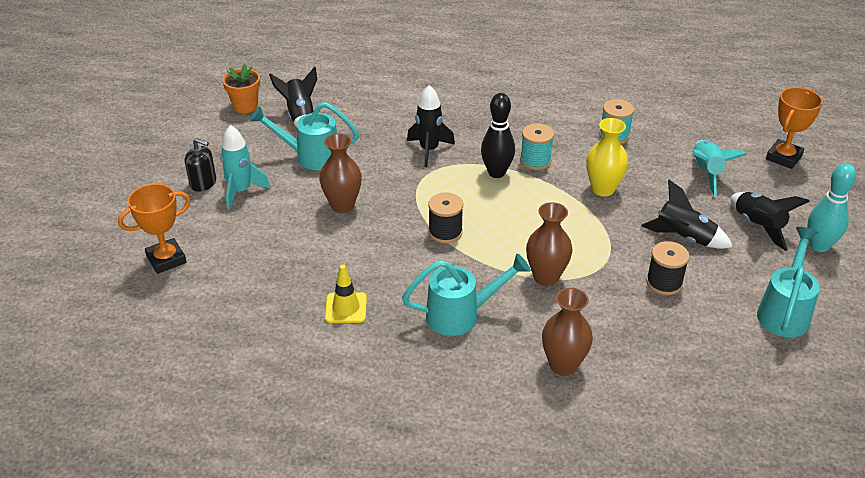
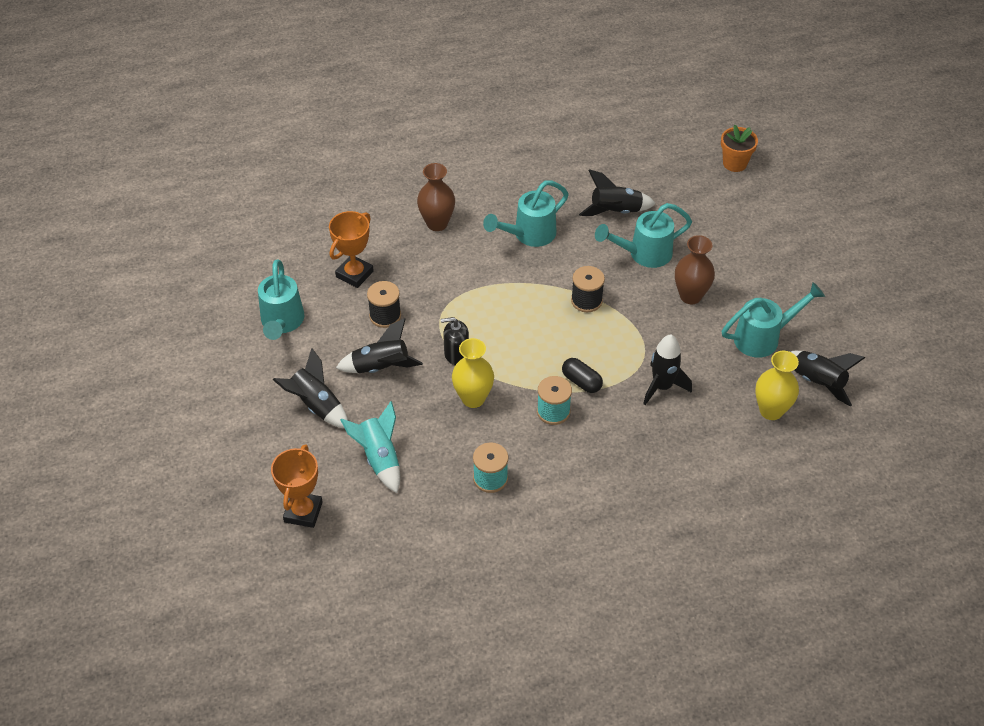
camera: 155 degrees right, 10 degrees up
orange trophy [118,184,191,274] -> orange trophy moved to [329,211,374,288]
black soap dispenser [185,138,216,192] -> black soap dispenser moved to [441,317,469,365]
turquoise rocket [220,125,271,210] -> none
orange flower pot [222,64,260,113] -> orange flower pot moved to [721,125,758,172]
yellow traffic cone [325,264,367,323] -> black rocket [579,169,656,216]
black bowling pin [481,93,515,178] -> black capsule [562,358,603,393]
brown vase [526,202,572,286] -> none
turquoise bowling pin [807,163,856,252] -> none
none -> turquoise watering can [595,203,692,268]
none -> yellow vase [755,351,799,420]

